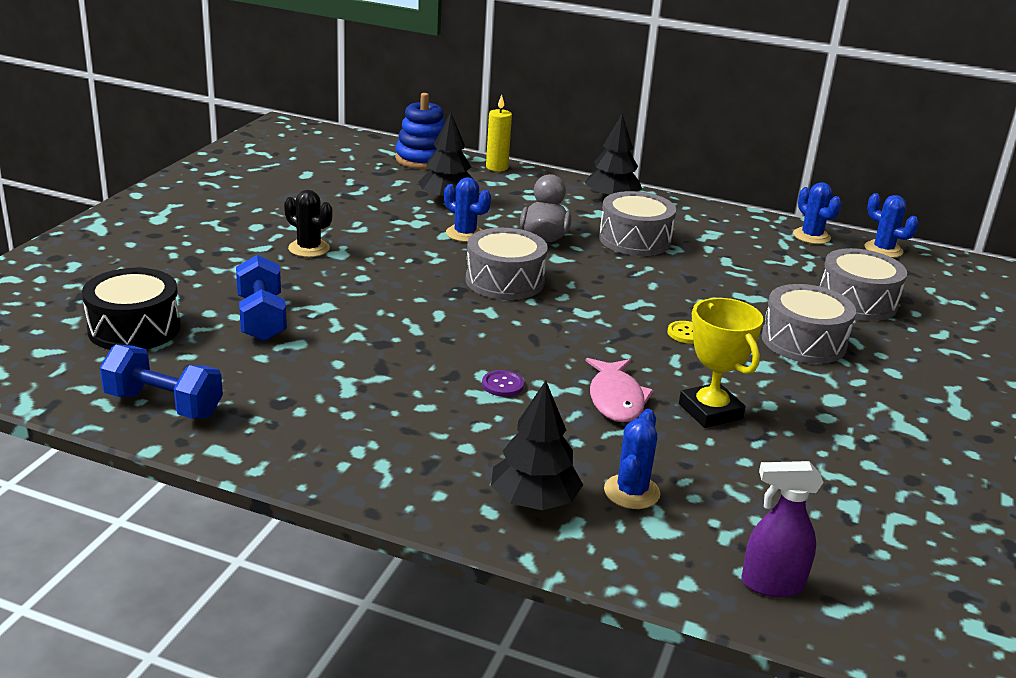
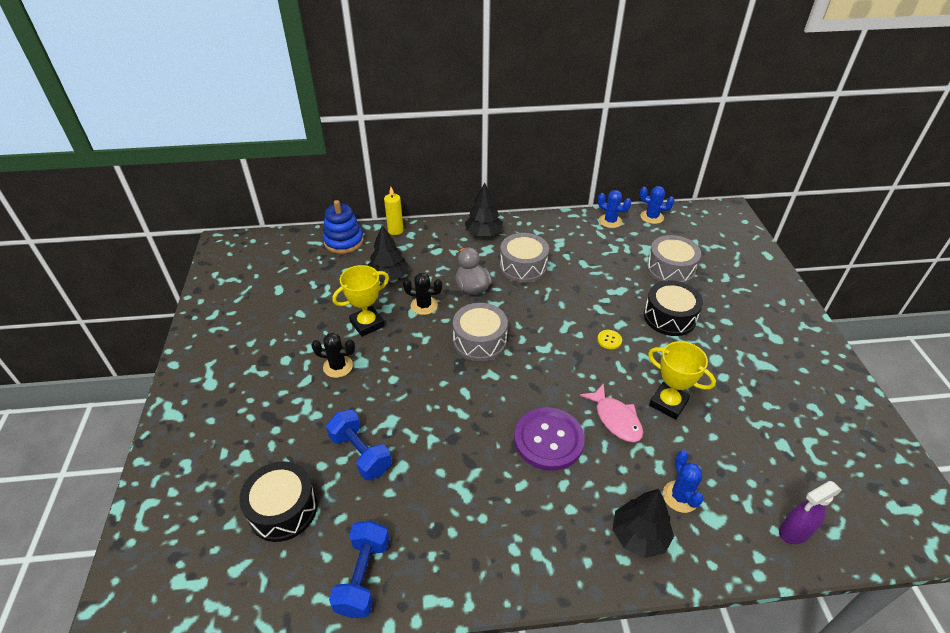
camera: 25 degrees left, 15 degrees up
blue dumbbell [100,345,223,419] -> blue dumbbell turned 75 degrees counterclockwise [329,520,390,618]
blue cactus [444,177,491,242] -> black cactus [403,273,442,315]
purple button [482,370,524,397] -> purple button [514,407,585,471], size x2.48
grey drum [762,284,856,364] -> black drum [644,280,703,336]
none -> yellow trophy [332,265,389,337]

